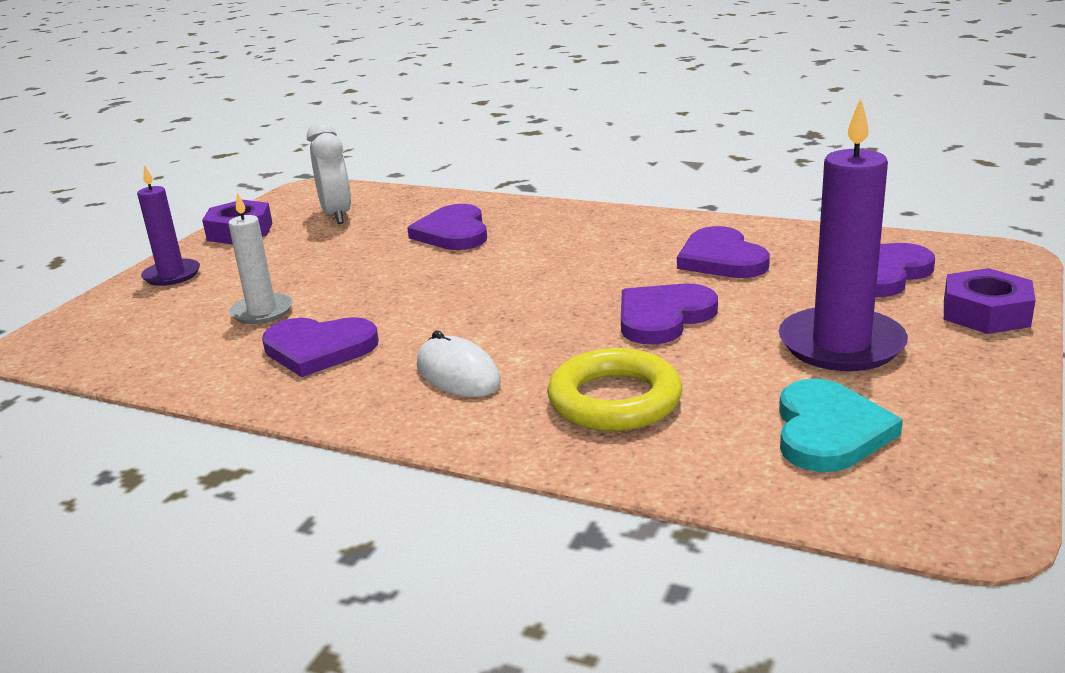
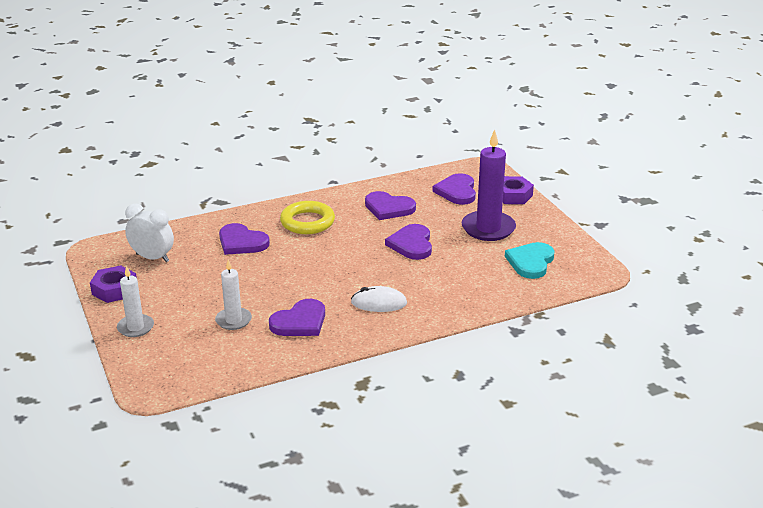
camera: 50 degrees left, 5 degrees up
purple candle [137,165,200,286] -> white candle [117,266,154,337]
yellow ring [547,348,682,431] -> yellow ring moved to [280,201,335,234]
turquoise heart [779,379,903,472] -> turquoise heart turned 120 degrees counterclockwise [505,242,554,279]

